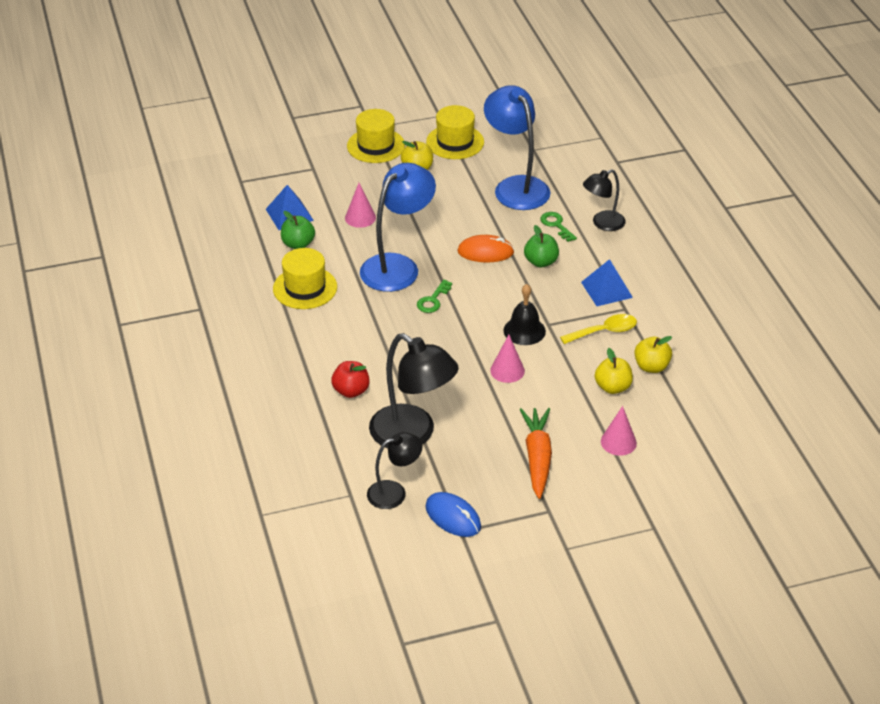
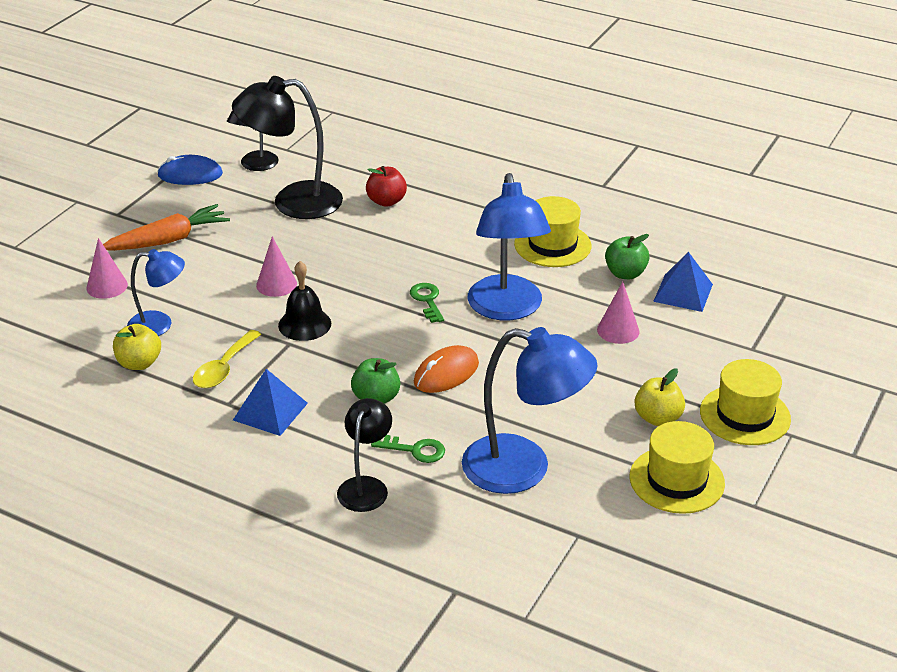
camera: 135 degrees right, 5 degrees down
orange carrot [519,408,552,499] -> orange carrot turned 75 degrees counterclockwise [103,204,230,251]
yellow apple [595,348,633,394] -> blue lamp [127,249,185,336]

